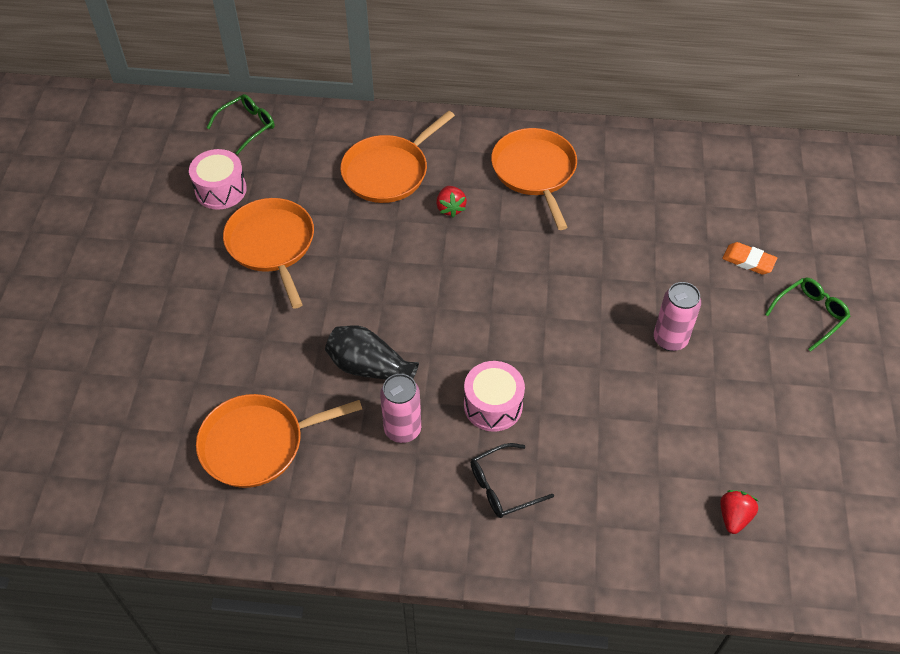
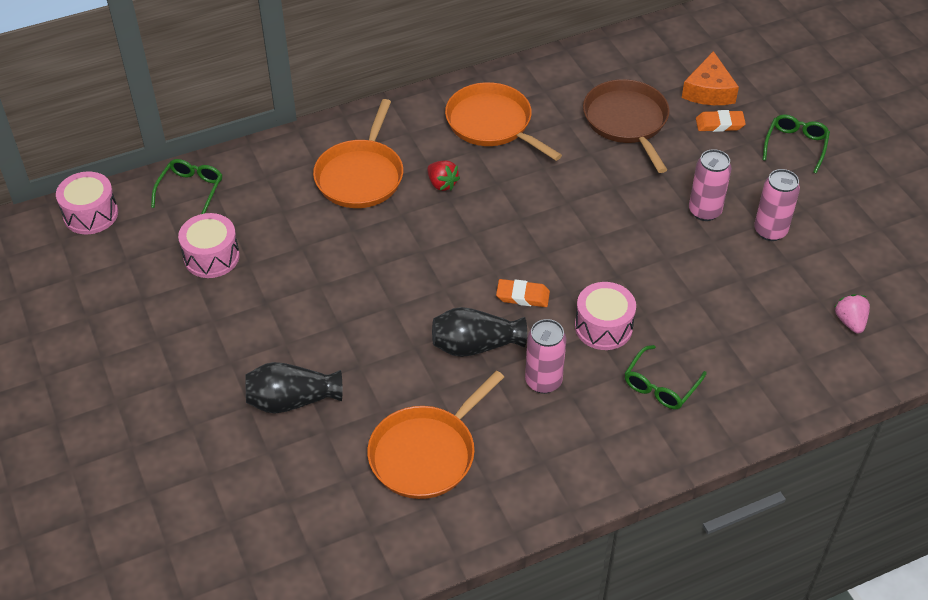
camera: 30 degrees left, 5 degrees down
orange pan [223,198,314,309] -> none
black glasses [471,443,554,518] -> green glasses [624,345,707,409]
red strawberry [720,490,758,534] -> pink strawberry [835,294,870,333]
none -> pink drum [56,172,118,234]
none -> black vase [245,362,343,413]
none -> orange eraser [496,279,550,307]
none -> brown pan [583,79,670,173]
none -> orange cheese [682,51,739,105]
none -> pink can [754,169,800,241]

